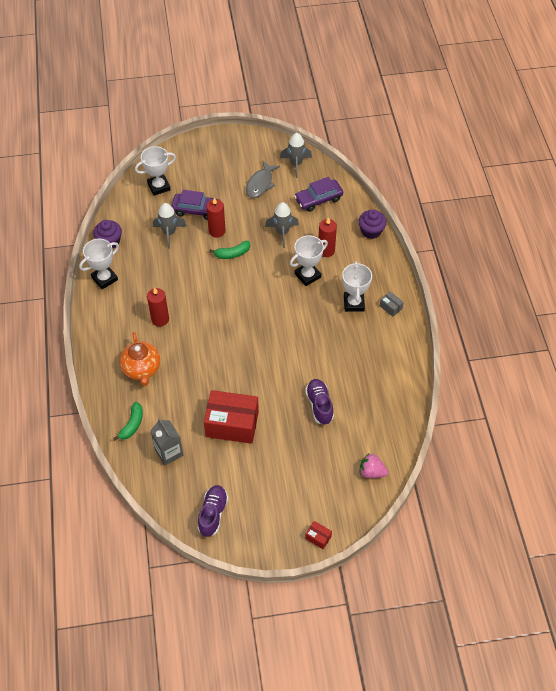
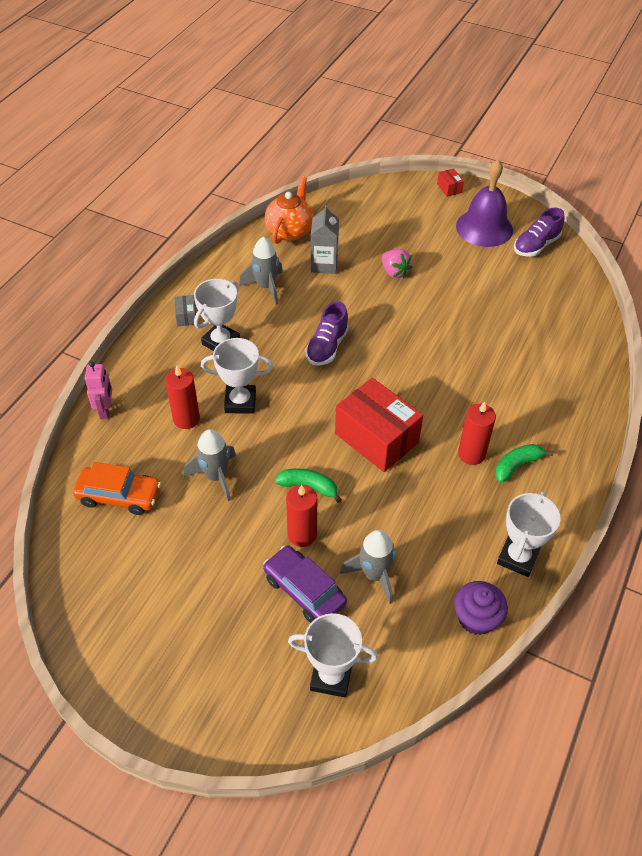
camera: 145 degrees left, 5 degrees down
white trophy [79,239,119,289] -> white trophy turned 60 degrees counterclockwise [497,491,560,577]
green banana [113,402,143,441] -> green banana moved to [495,444,553,483]
orange teapot [120,332,160,386] -> orange teapot moved to [265,176,314,244]
grey carton [150,418,184,465] -> grey carton moved to [311,204,339,274]
red box [204,390,259,444] -> red box moved to [335,378,423,472]
grey fish [246,161,280,198] -> none
grey rocket [280,133,312,178] -> grey rocket moved to [239,237,283,305]
purple car [294,177,343,212] -> orange car [73,462,161,515]
purple shoe [305,379,334,425] -> purple shoe moved to [306,301,349,366]
purple cupcake [358,209,387,239] -> pink robot [85,362,112,419]
pink strawberry [360,453,388,478] -> pink strawberry moved to [382,249,412,278]
none -> purple bell [456,160,513,247]

